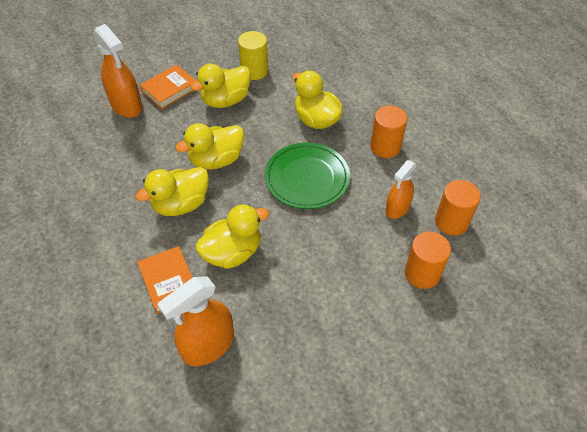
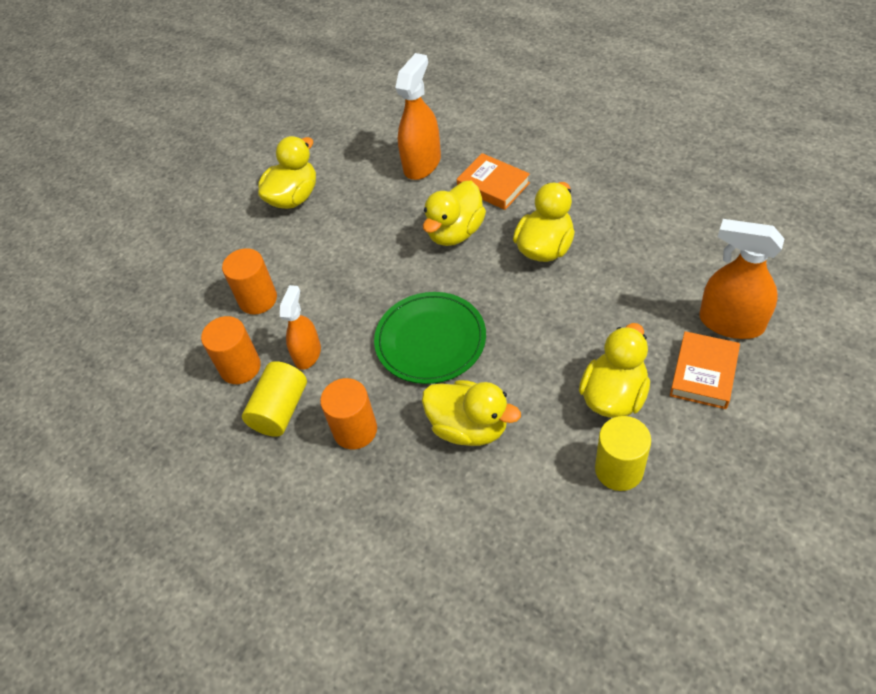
camera: 160 degrees right, 0 degrees up
yellow duck [175,123,244,170] -> yellow duck moved to [258,136,316,209]
none -> yellow cylinder [242,361,307,437]

